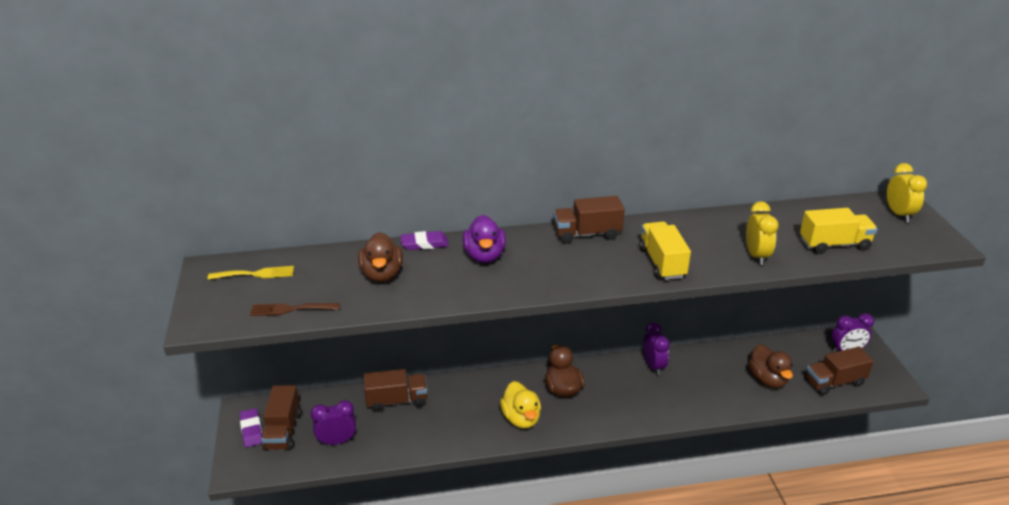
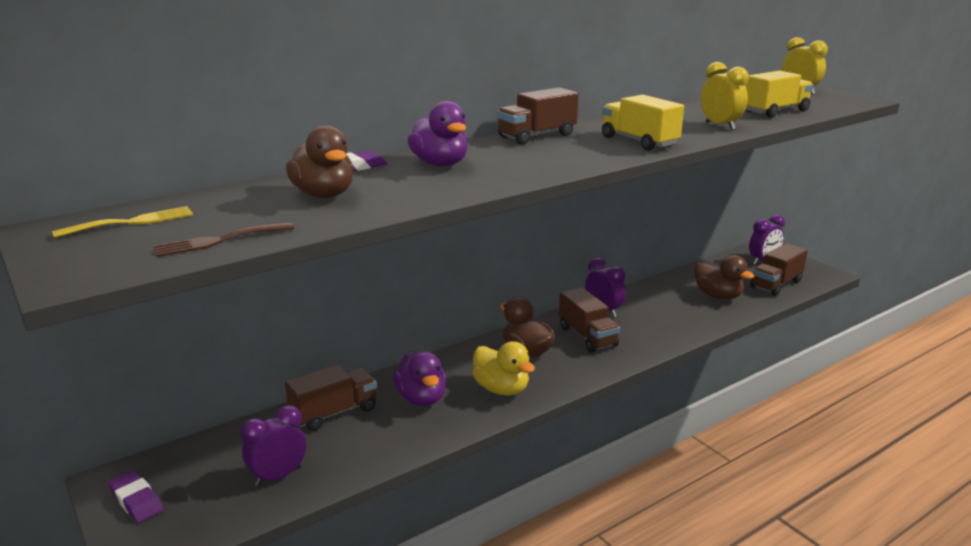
camera: 25 degrees left, 10 degrees down
brown truck [261,385,301,451] -> brown truck moved to [559,287,620,353]
none -> purple duck [393,351,447,406]

